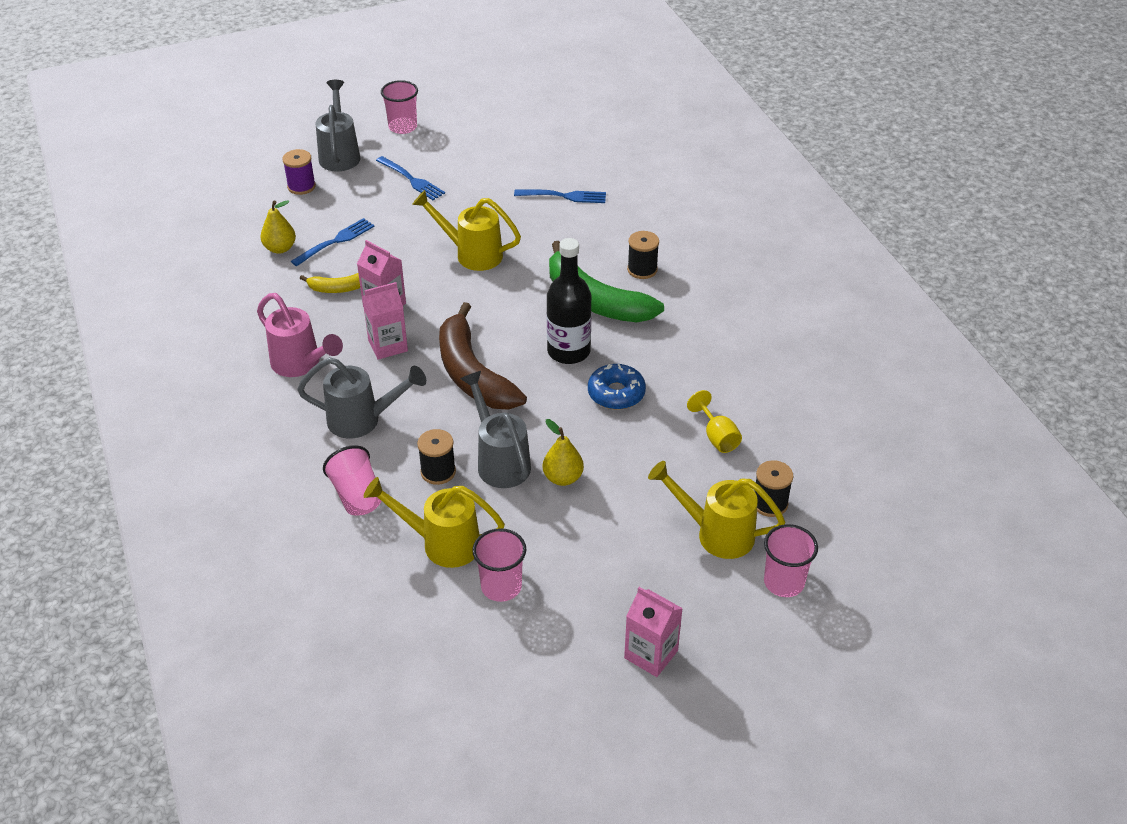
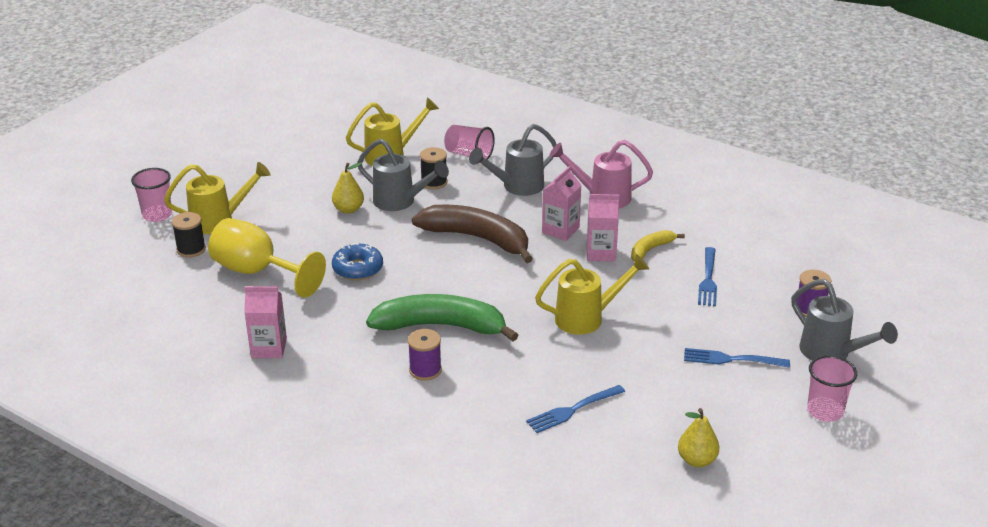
camera: 145 degrees right, 10 degrees down
yellow pear [260,200,296,254] -> yellow pear moved to [678,408,719,467]
pink cup [472,528,526,602] -> none
black bottle [547,238,592,364] -> none
pink carton [624,587,683,677] -> pink carton moved to [244,286,287,358]
black spool [627,231,659,279] -> purple spool [408,329,442,381]
yellow goblet [687,390,742,453] -> yellow goblet [208,218,326,298], size x1.97

